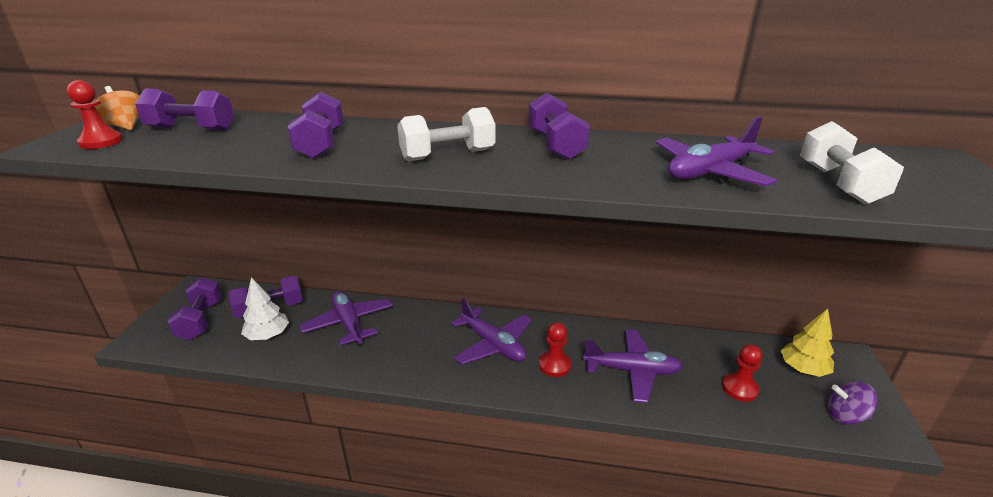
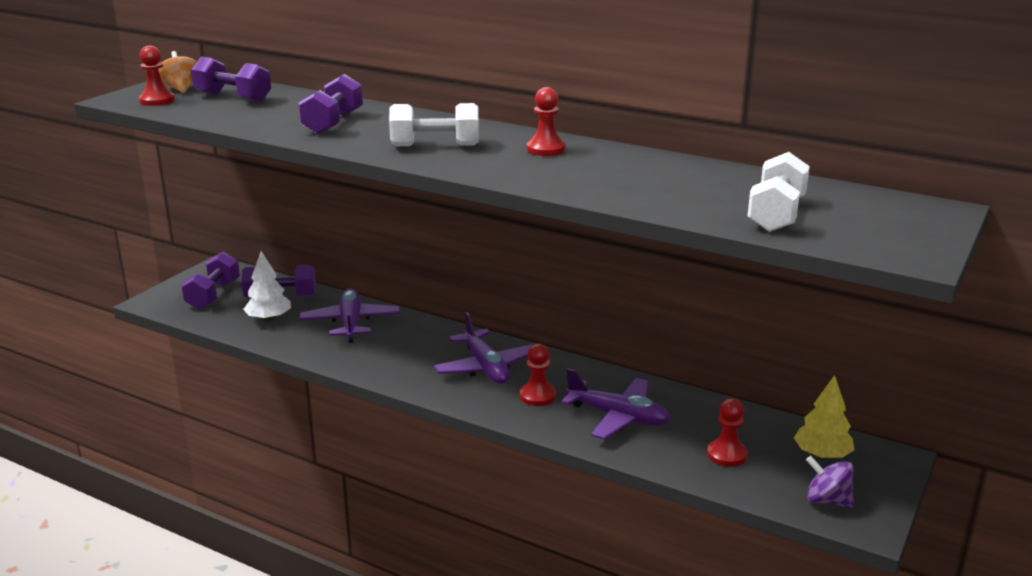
camera: 20 degrees right, 5 degrees down
purple dumbbell [528,93,590,160] -> red pawn [527,87,565,156]
purple plane [656,117,777,186] -> none

